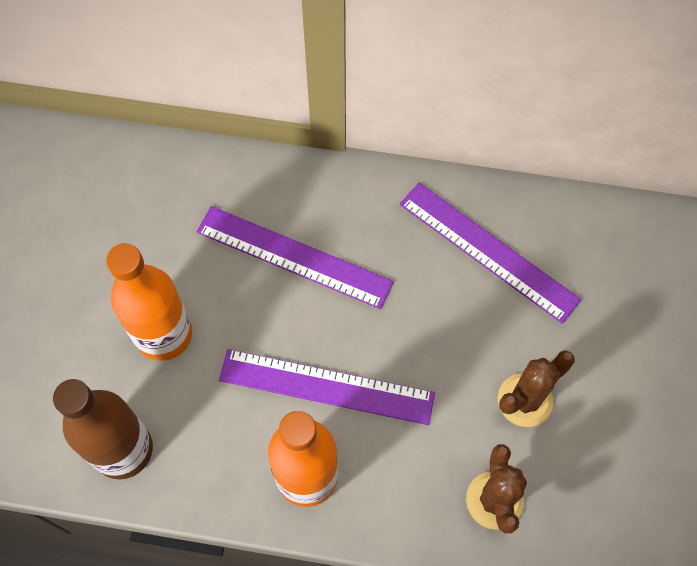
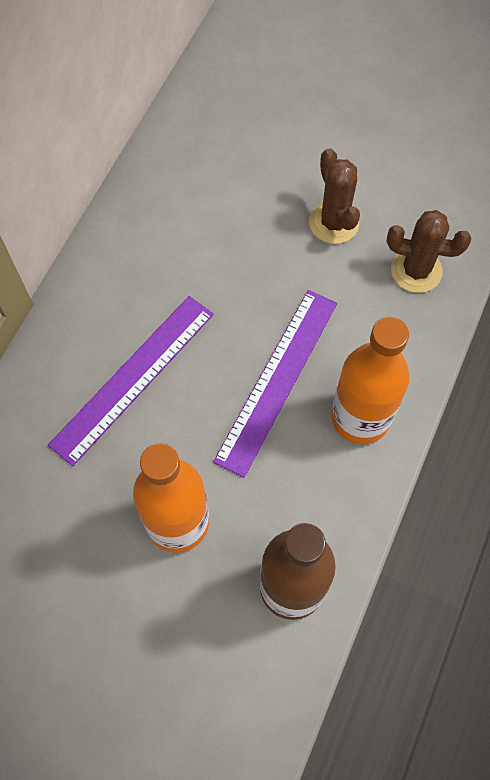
camera: 75 degrees left, 0 degrees up
purple ruler [400,183,581,324] -> none

